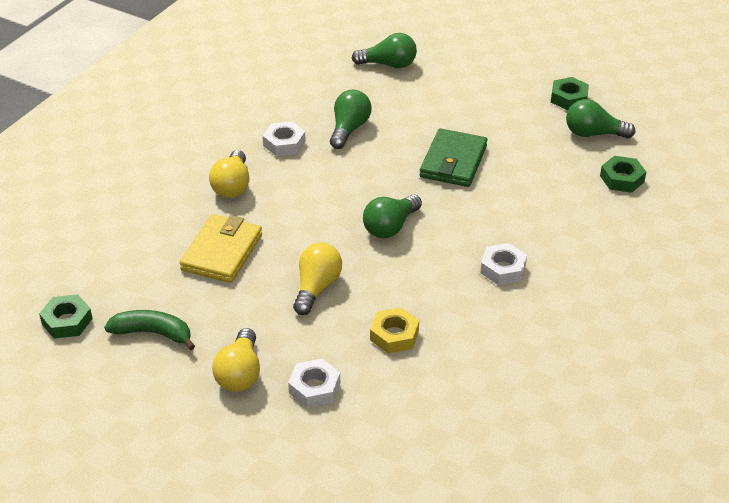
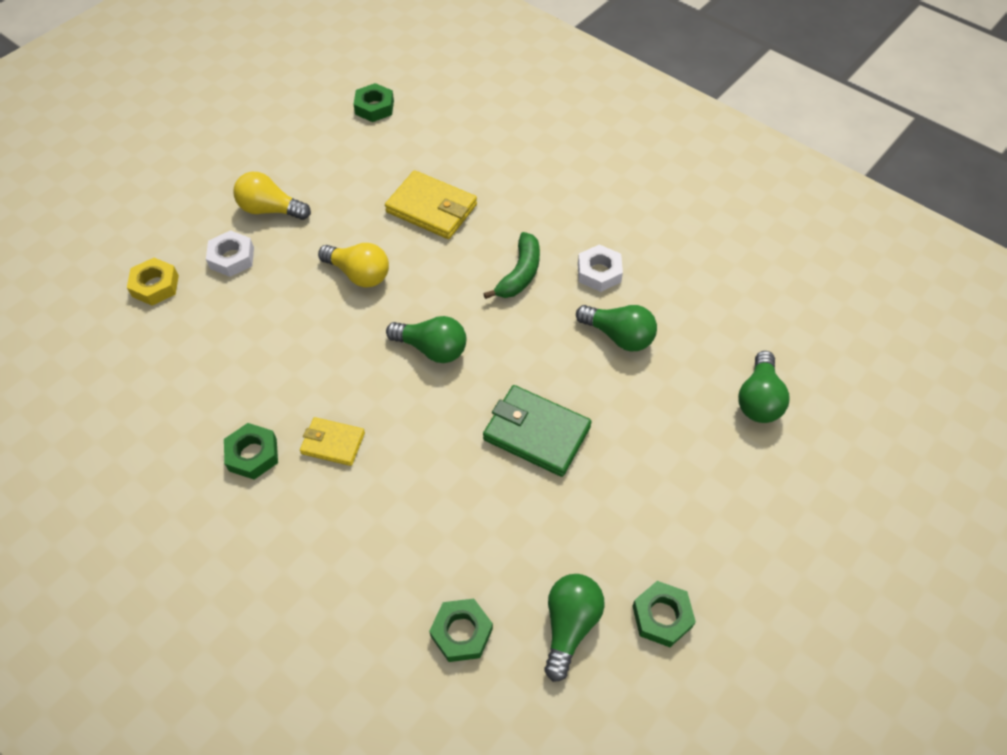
camera: 100 degrees right, 15 degrees up
green banana [104,310,195,350] -> green banana moved to [483,232,540,299]
yellow light bulb [209,150,249,198] -> none
green light bulb [363,194,422,238] -> green light bulb turned 150 degrees clockwise [386,316,466,363]
yellow nut [370,308,419,353] -> yellow nut moved to [127,258,179,306]
white nut [480,243,527,285] -> yellow wallet [300,417,365,466]
none -> green nut [224,423,278,480]

